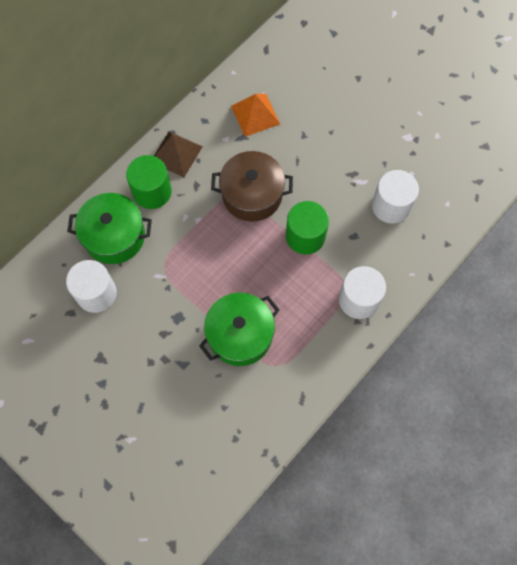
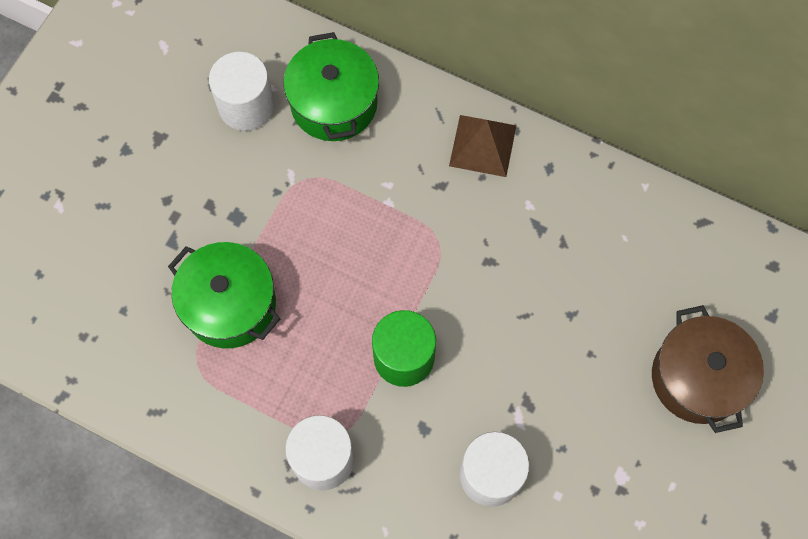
camera: 75 degrees right, 0 degrees up
green cylinder [126,155,172,209] -> none
brown pot [211,151,293,221] -> brown pot moved to [652,305,764,433]
orange pyramid [231,94,280,137] -> none

